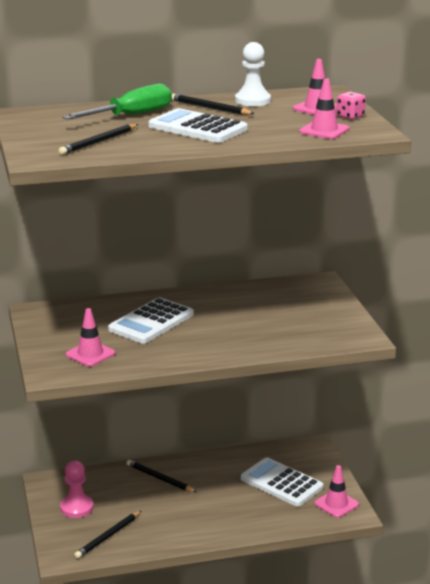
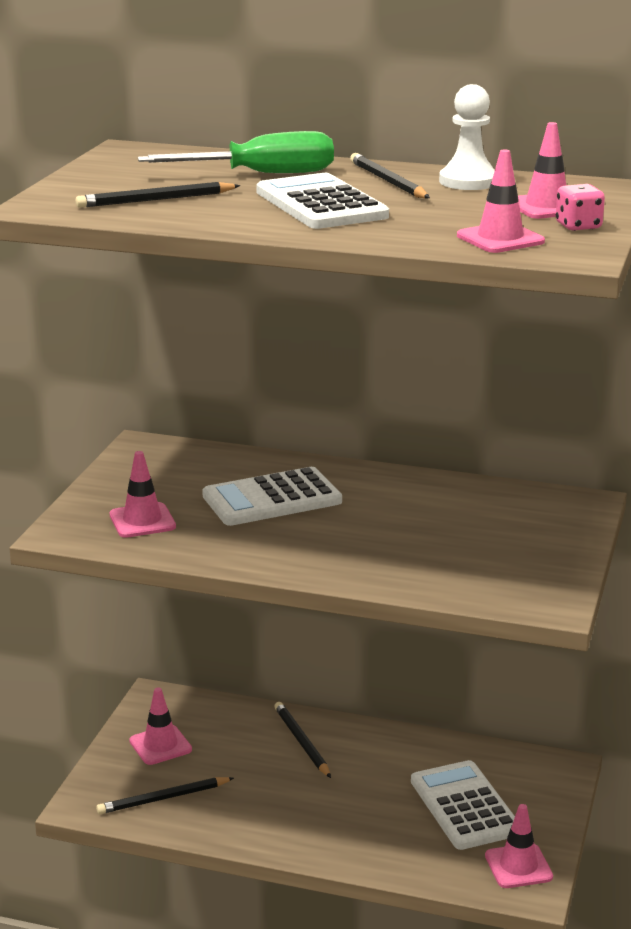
camera: 30 degrees right, 0 degrees up
pink pawn [60,461,94,518] -> pink traffic cone [129,688,192,765]

